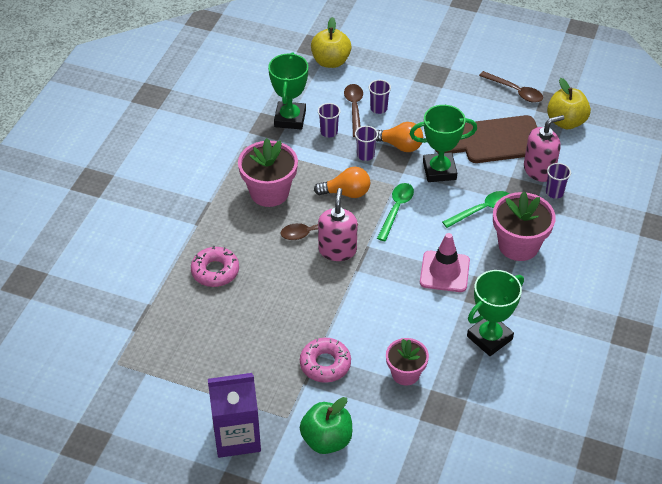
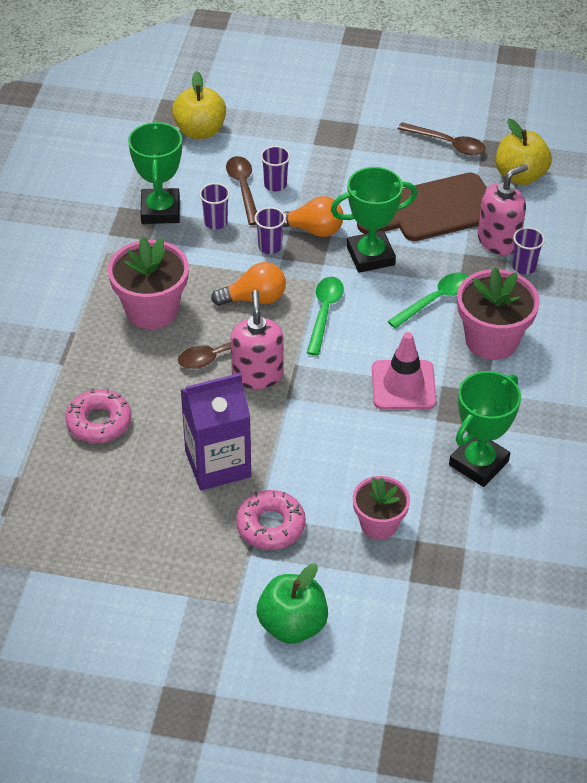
camera: 10 degrees left, 0 degrees up
purple carton [208,373,261,458] -> purple carton moved to [181,373,251,490]

